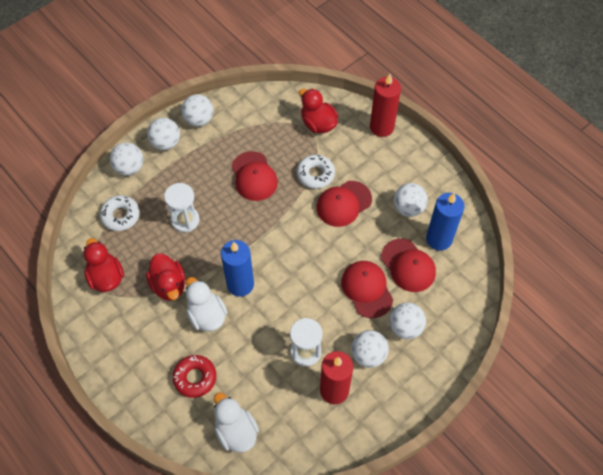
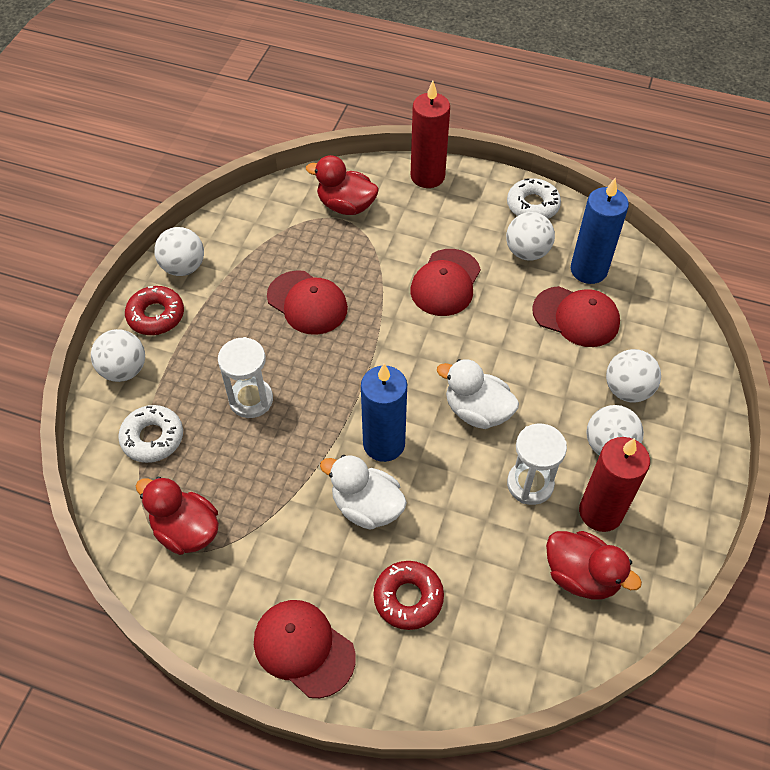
camera: 30 degrees left, 5 degrees down
red duck [146,253,185,301] -> red duck moved to [546,531,642,599]
white ball [147,118,180,150] -> red donut [125,286,184,335]
white duck [214,393,259,452] -> white duck moved to [437,359,519,429]
white donut [297,155,335,189] -> white donut moved to [507,178,561,219]
red cap [341,261,393,318] -> red cap moved to [254,600,356,698]

